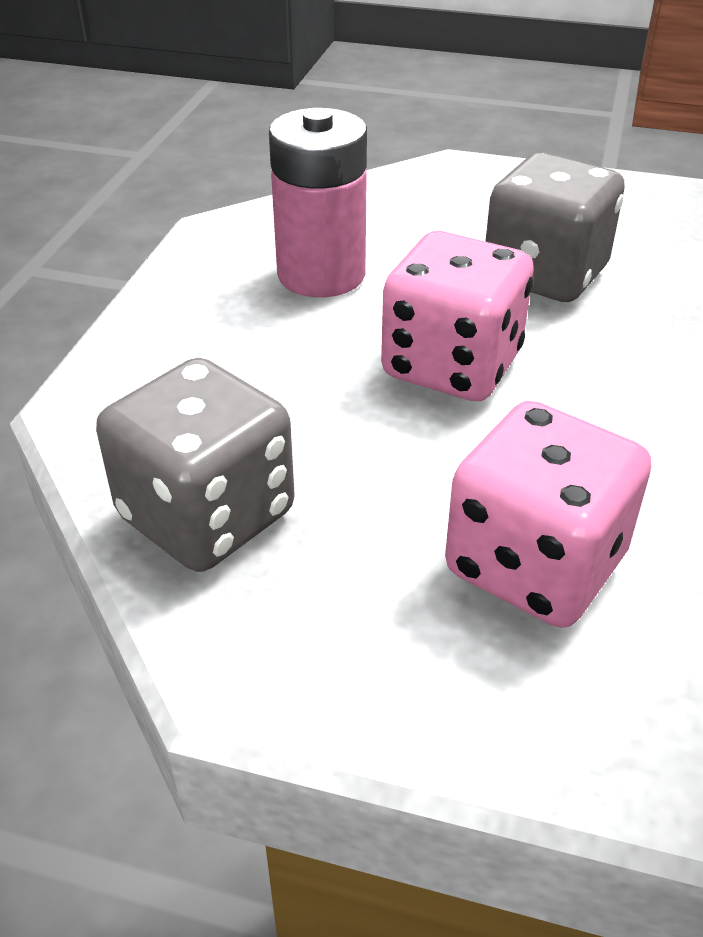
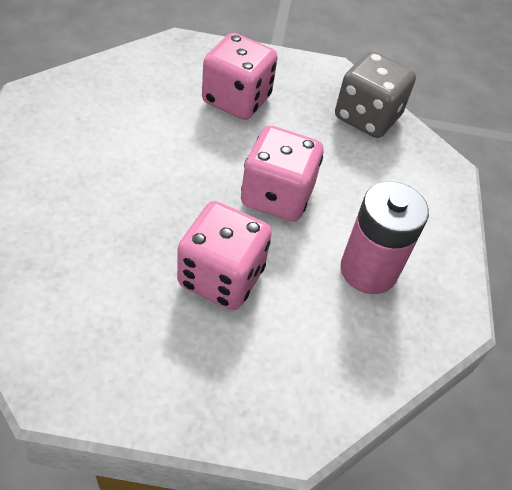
camera: 165 degrees right, 10 degrees up
grey dice [485,153,625,302] -> pink dice [177,201,272,310]

